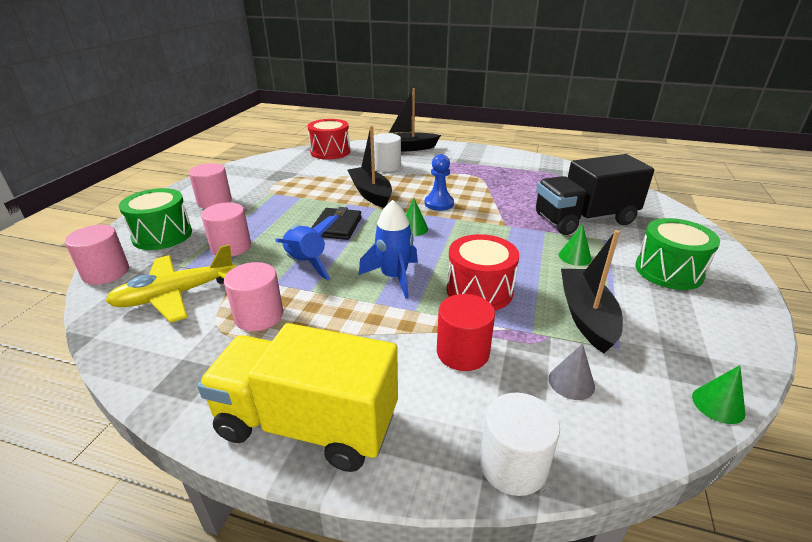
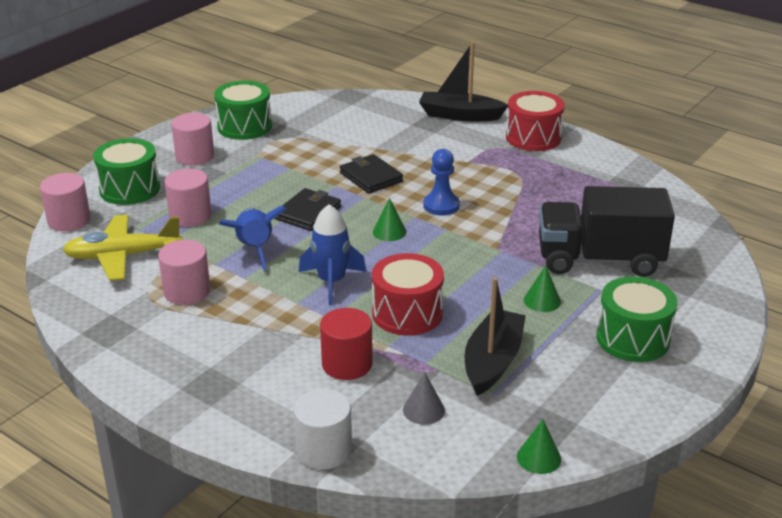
camera: 20 degrees right, 0 degrees up
yellow truck [197,323,398,472] -> none
red drum [307,119,350,160] -> red drum moved to [506,91,565,151]
black boat [348,126,392,208] -> black wallet [340,154,403,194]
white cylinder [374,133,401,172] -> none
none -> green drum [214,81,272,140]

